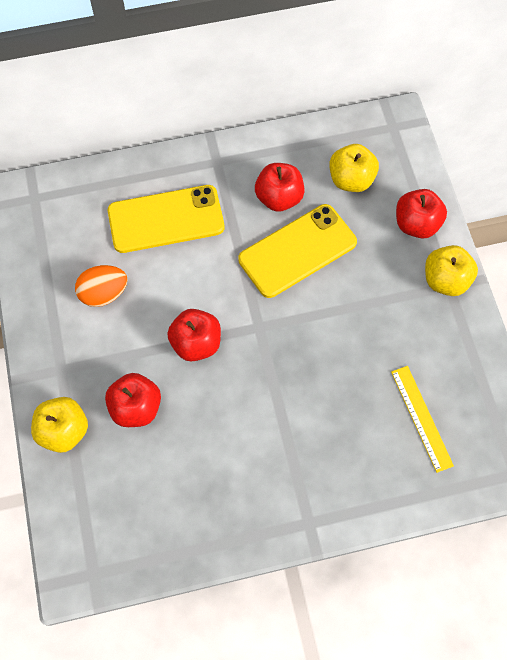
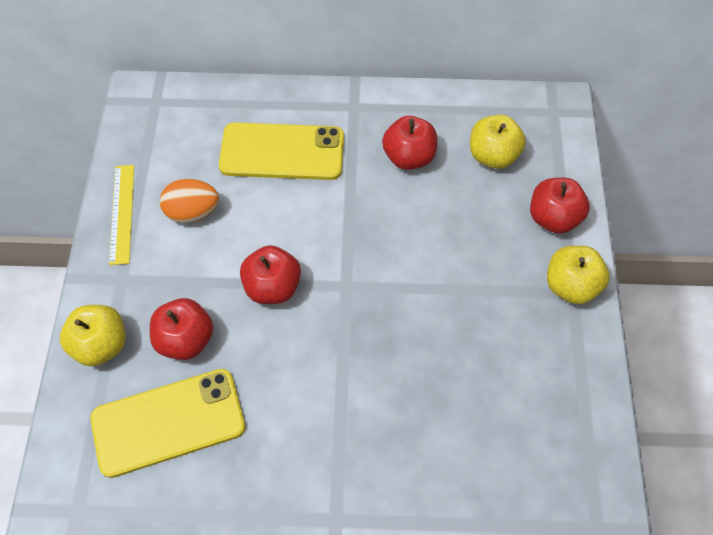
camera: 15 degrees right, 5 degrees down
yellow phone [238,204,357,298] -> yellow phone moved to [90,369,246,478]
yellow ruler [391,366,454,473] -> yellow ruler moved to [109,165,134,265]

